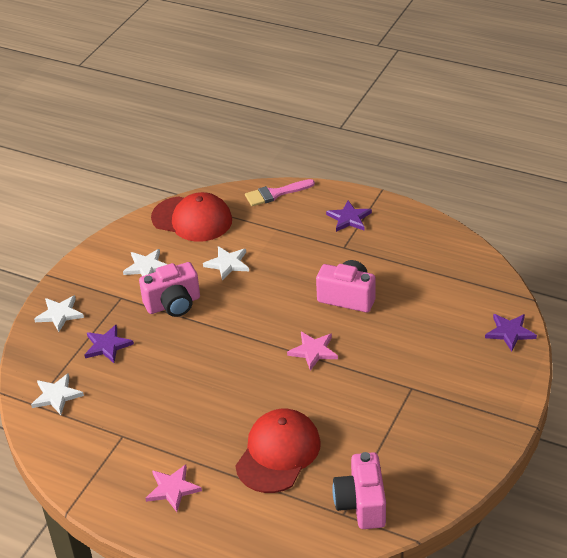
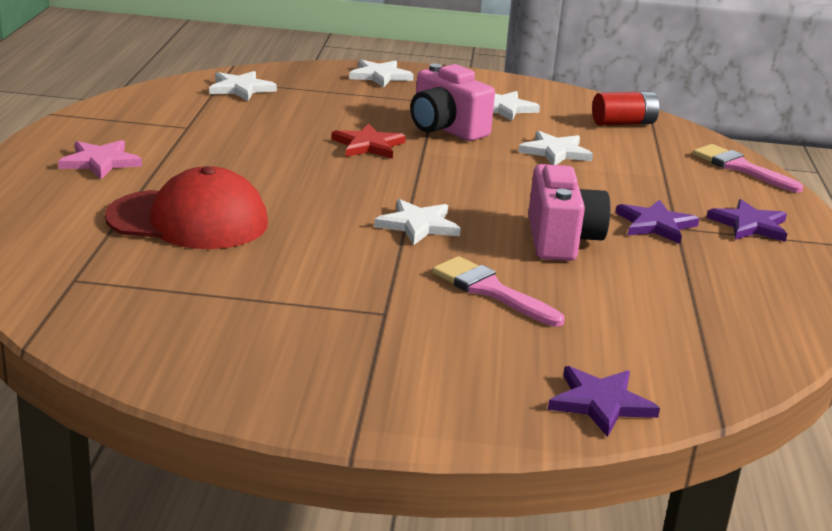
camera: 65 degrees right, 15 degrees down
purple star [84,325,134,363] -> purple star moved to [616,199,699,244]
red cap [151,192,232,242] -> red battery [592,91,659,126]
pink star [287,332,338,371] -> white star [374,199,461,245]
pink camera [332,452,386,529] -> none
none -> red star [331,123,406,159]
none -> pink brush [432,256,565,327]

